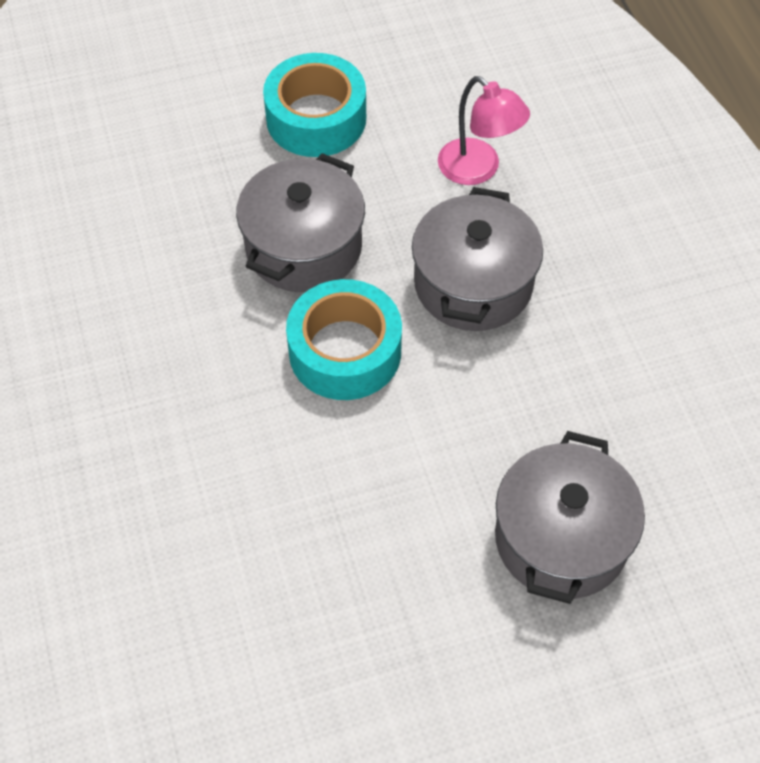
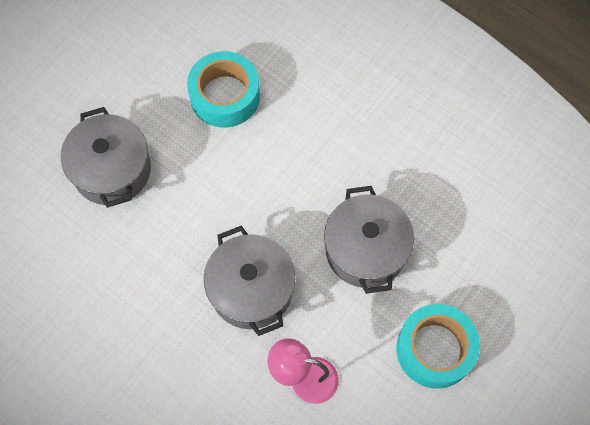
camera: 145 degrees right, 10 degrees up
turquoise tape [286,279,402,400] -> turquoise tape moved to [187,51,260,127]

